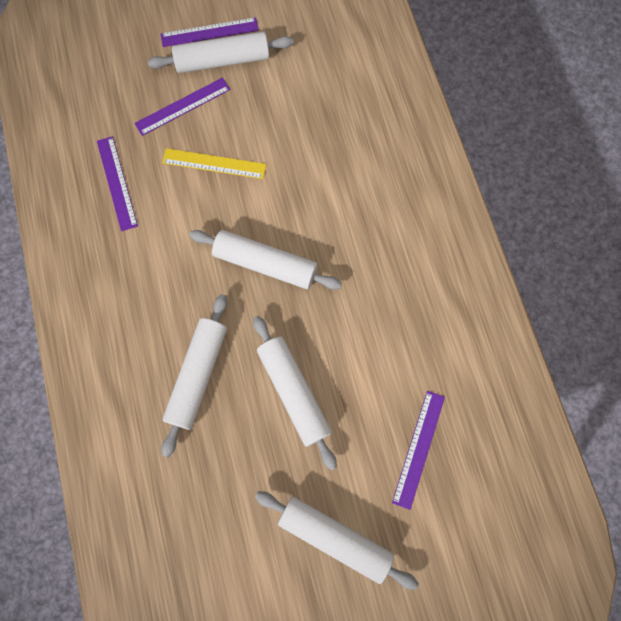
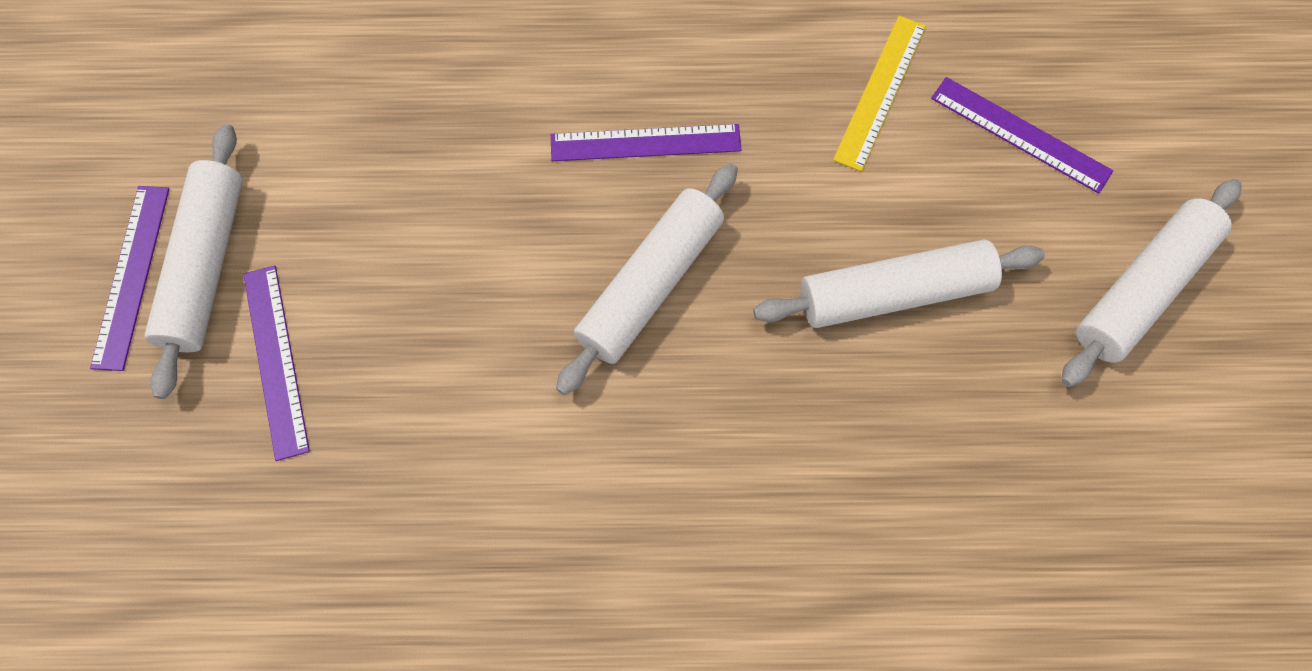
camera: 75 degrees left, 5 degrees down
purple ruler [97,136,138,231] -> purple ruler moved to [551,124,741,161]
white rolling pin [161,294,227,457] -> none
yellow ruler [162,148,266,179] -> yellow ruler moved to [833,16,926,172]

